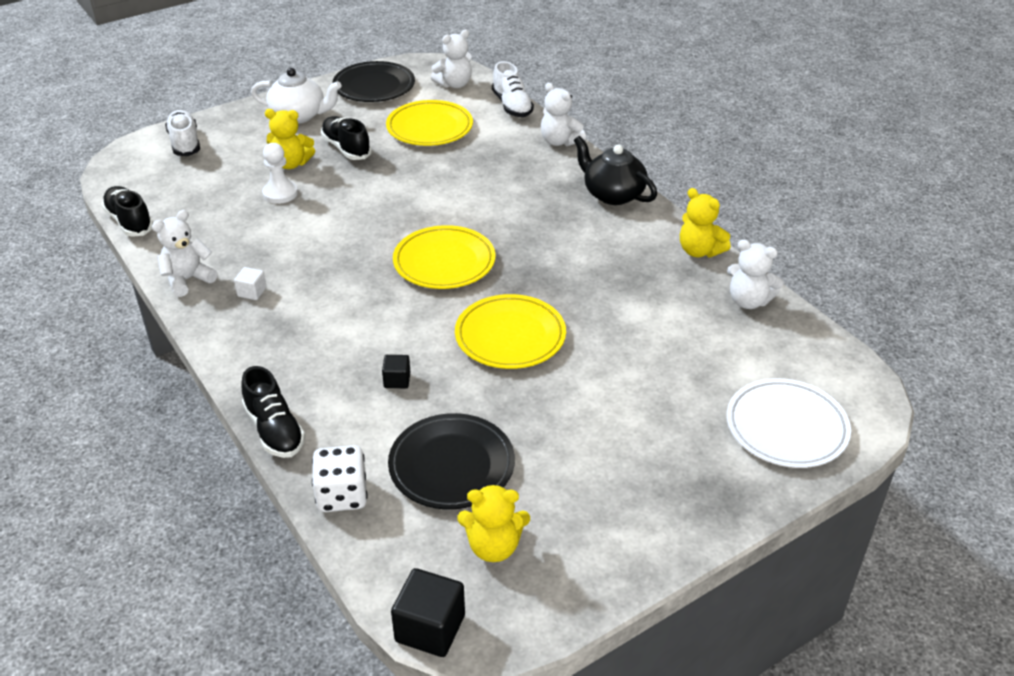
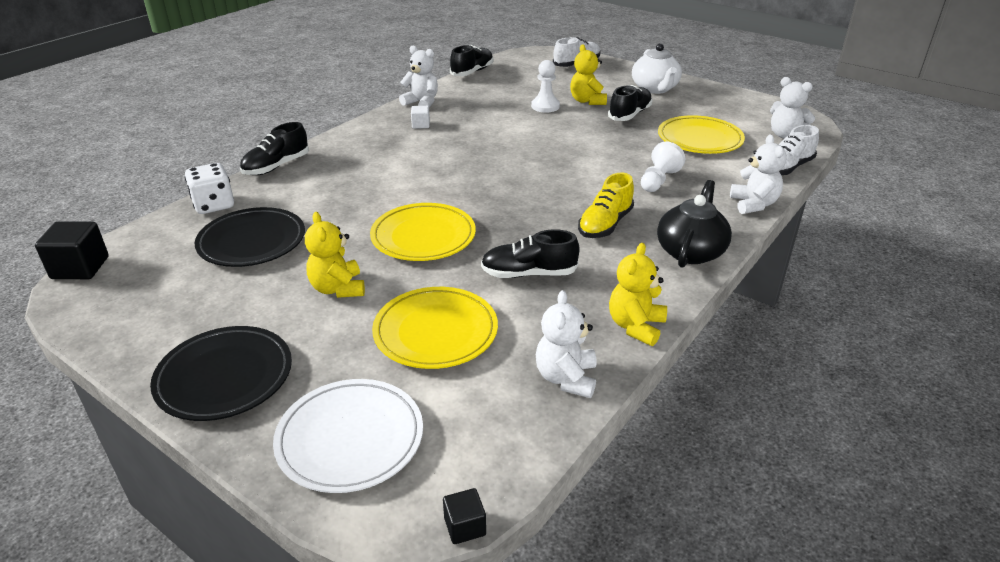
camera: 70 degrees right, 5 degrees down
black plate [333,61,415,102] -> black plate moved to [150,326,292,421]
black cube [382,355,410,388] -> black cube moved to [443,488,486,544]
yellow plate [393,225,496,289] -> yellow plate moved to [372,287,498,369]
yellow teddy bear [457,484,530,562] -> yellow teddy bear moved to [305,212,365,298]
white teddy bear [541,83,586,146] -> white teddy bear turned 150 degrees clockwise [730,134,787,214]
none -> black shoe [481,229,580,278]
none -> yellow shoe [578,172,634,238]
none -> white pawn [641,141,685,192]

